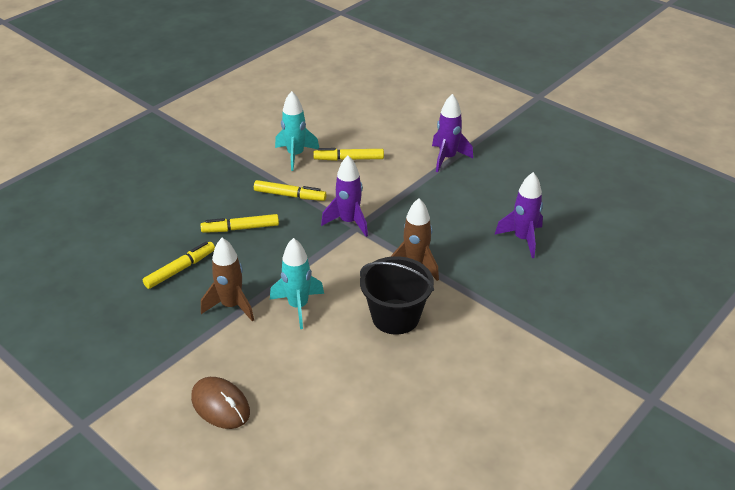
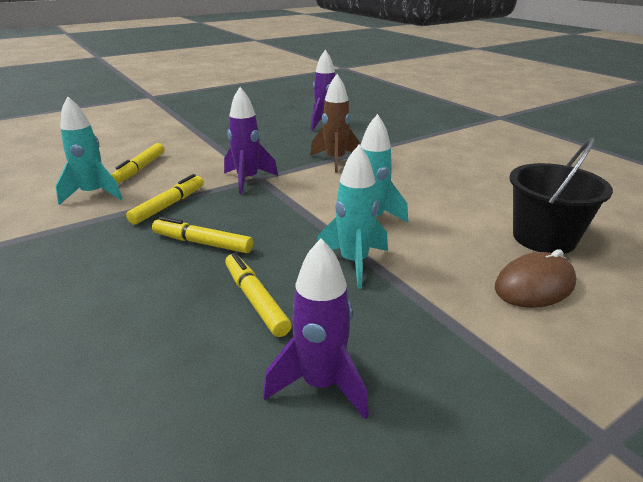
camera: 75 degrees left, 10 degrees down
yellow marker [200,214,279,233] -> yellow marker turned 105 degrees clockwise [152,216,253,253]
brown rocket [201,238,254,322] -> turquoise rocket [317,145,388,289]
black bucket [360,256,434,335] -> black bucket moved to [509,137,613,254]
purple rocket [432,94,473,172] -> purple rocket moved to [263,238,369,420]

